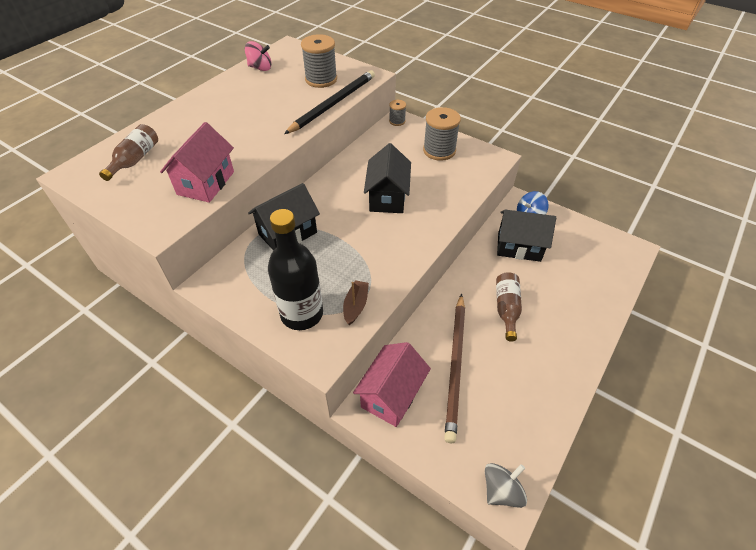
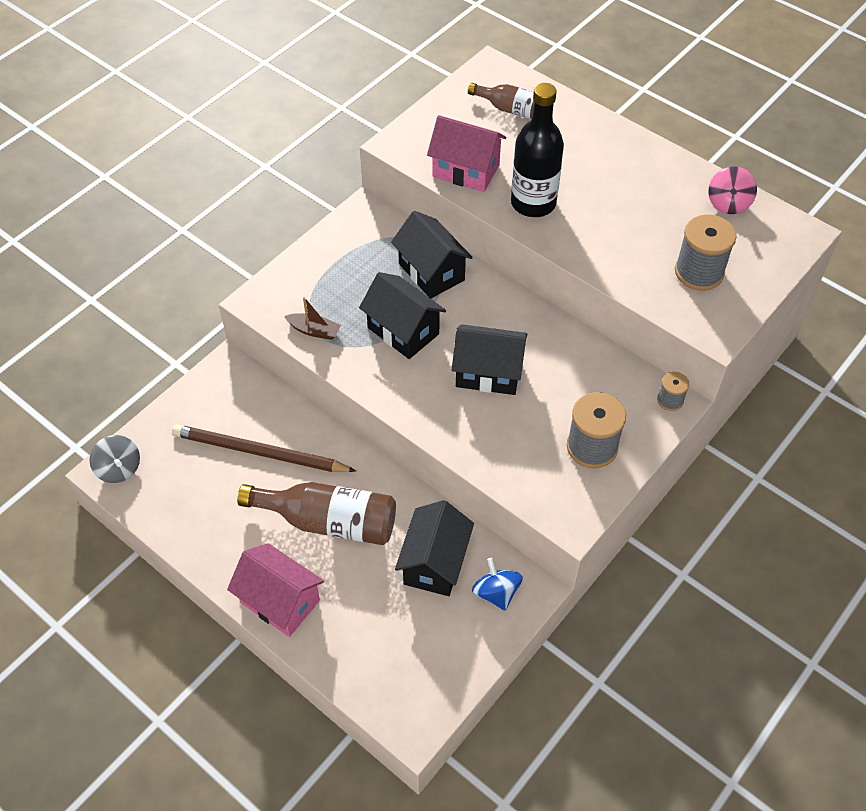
camera: 95 degrees right, 5 degrees up
black bottle [268,209,323,330] -> black bottle moved to [511,83,564,217]
black pencil [284,70,375,134] -> none
pink house [353,342,431,427] -> pink house moved to [227,543,324,637]
brown bottle [496,272,522,342] -> brown bottle [237,482,396,545], size x1.64
none -> black house [359,272,446,359]

